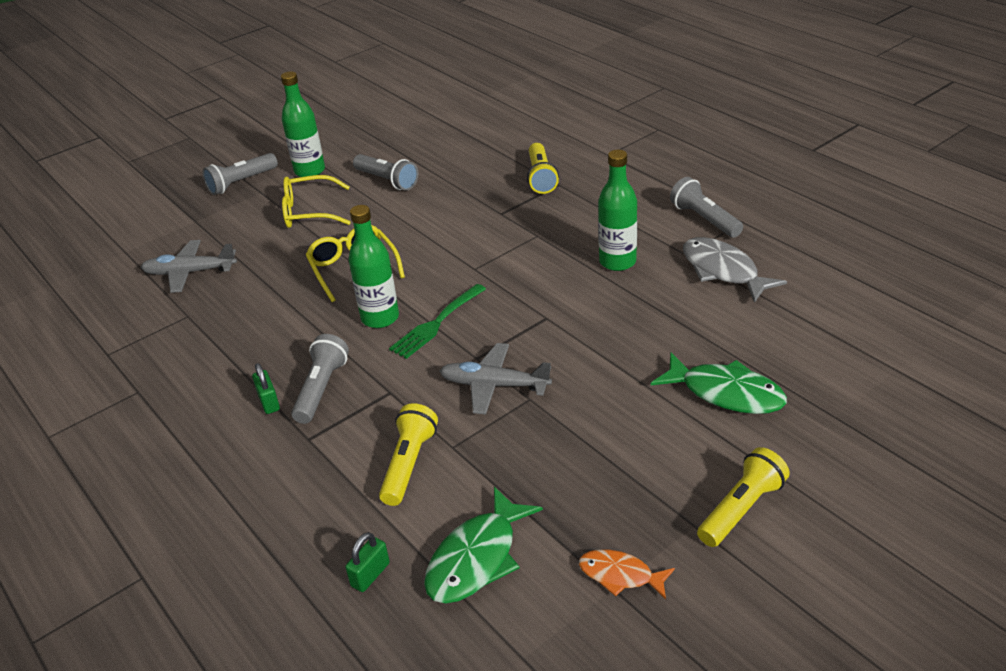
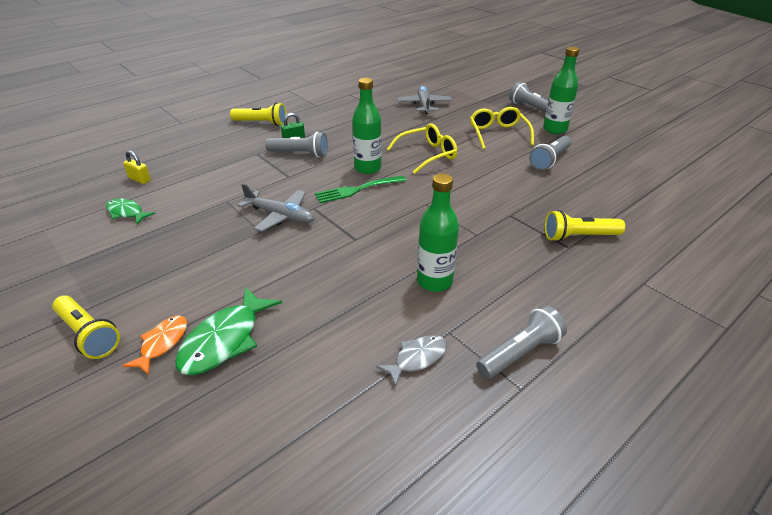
camera: 85 degrees right, 0 degrees up
green padlock [345,532,390,592] -> yellow padlock [123,150,151,184]
yellow flashlight [379,403,438,506] -> yellow flashlight moved to [230,102,287,126]
green fork [389,284,486,359] -> green fork turned 60 degrees counterclockwise [315,175,406,203]
green fish [424,486,543,604] -> green fish [106,198,155,224], size x0.60
grey plane [439,343,552,415] -> grey plane turned 105 degrees clockwise [238,183,315,232]
orange fish [579,549,675,599] -> orange fish moved to [122,316,187,375]
grey fish [683,237,787,303] -> grey fish [376,335,447,387], size x0.60

